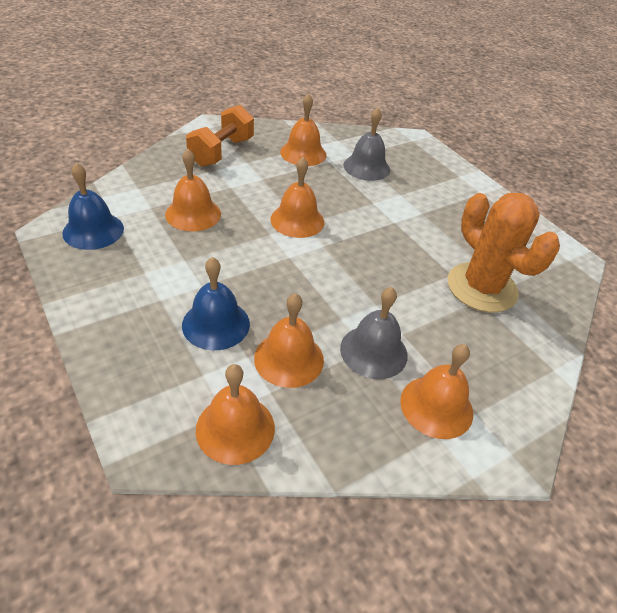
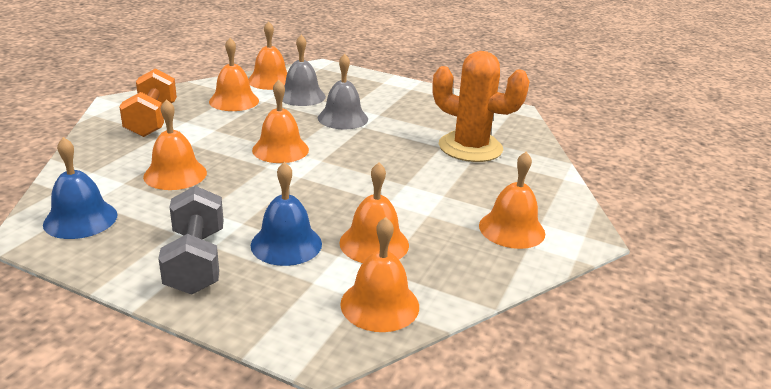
camera: 30 degrees left, 15 degrees down
grey bell [340,287,408,379] -> grey bell moved to [318,54,368,129]
none -> grey dumbbell [158,186,223,295]
none -> orange bell [248,21,287,90]

